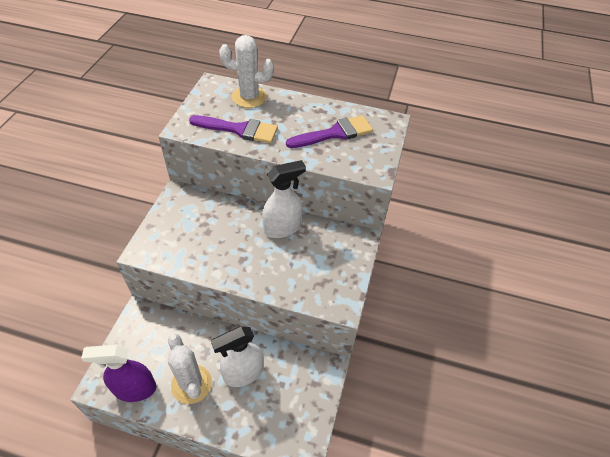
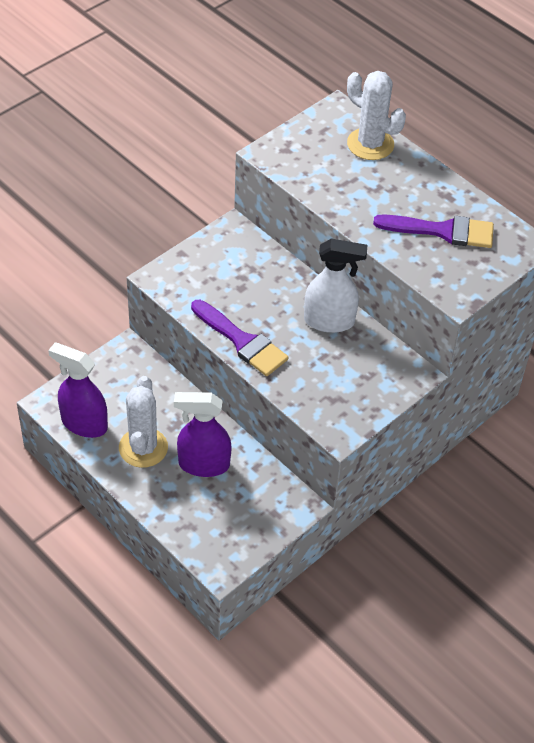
camera: 30 degrees right, 0 degrees up
purple brush [189,115,278,143] -> purple brush moved to [191,300,288,376]
white spray bottle [211,326,264,387] -> purple spray bottle [174,392,232,477]

